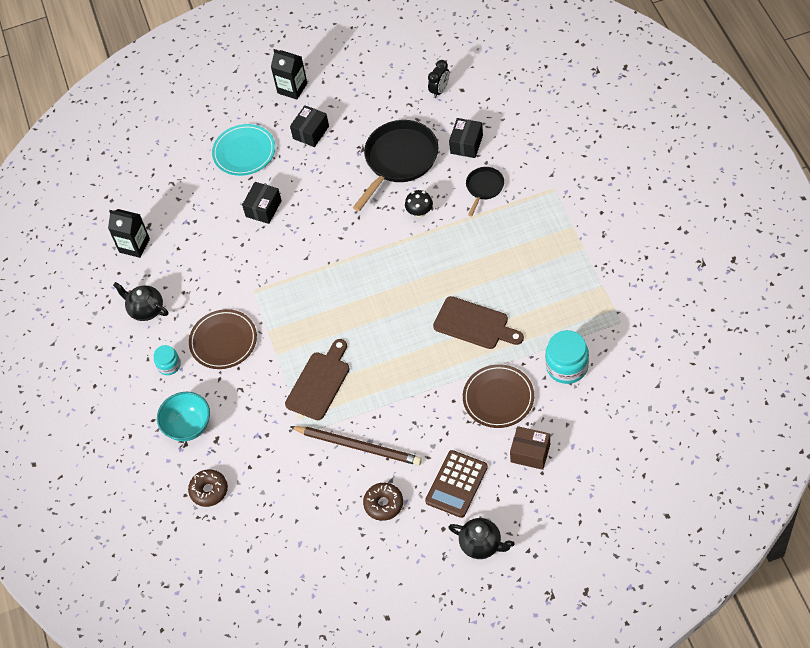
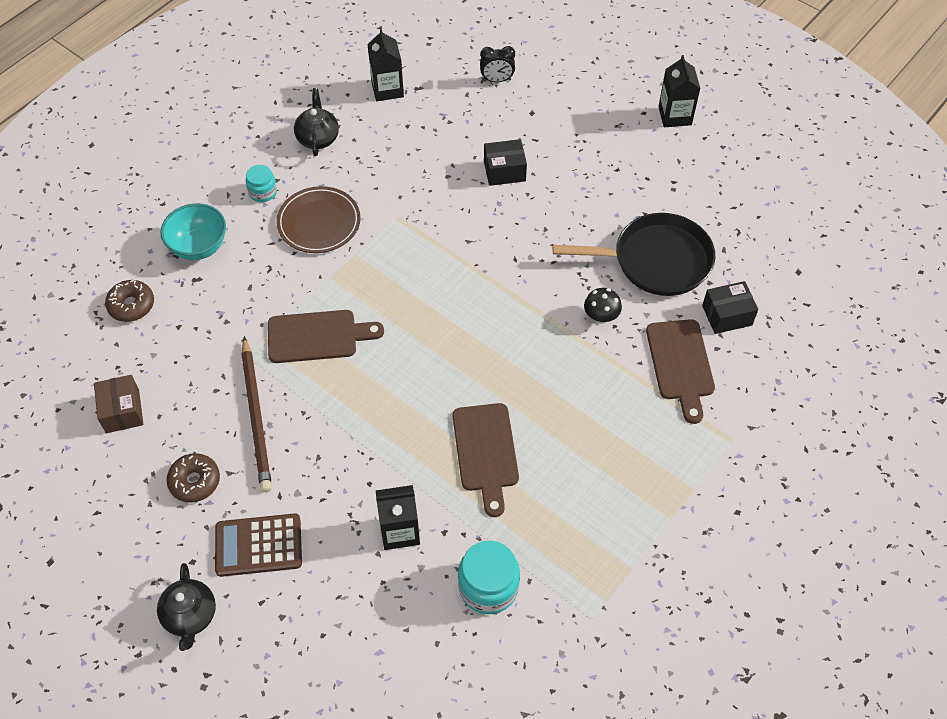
camera: 50 degrees right, 0 degrees up
turquoise plate [212,124,275,176] -> none
black box [290,105,329,147] -> none
black clock [428,60,449,98] -> black clock moved to [480,46,515,82]
brown plate [463,364,534,428] -> black carton [376,485,420,550]
black pan [466,167,504,217] -> brown cutting board [646,319,715,424]
brown box [510,426,550,470] -> brown box moved to [94,375,143,433]

